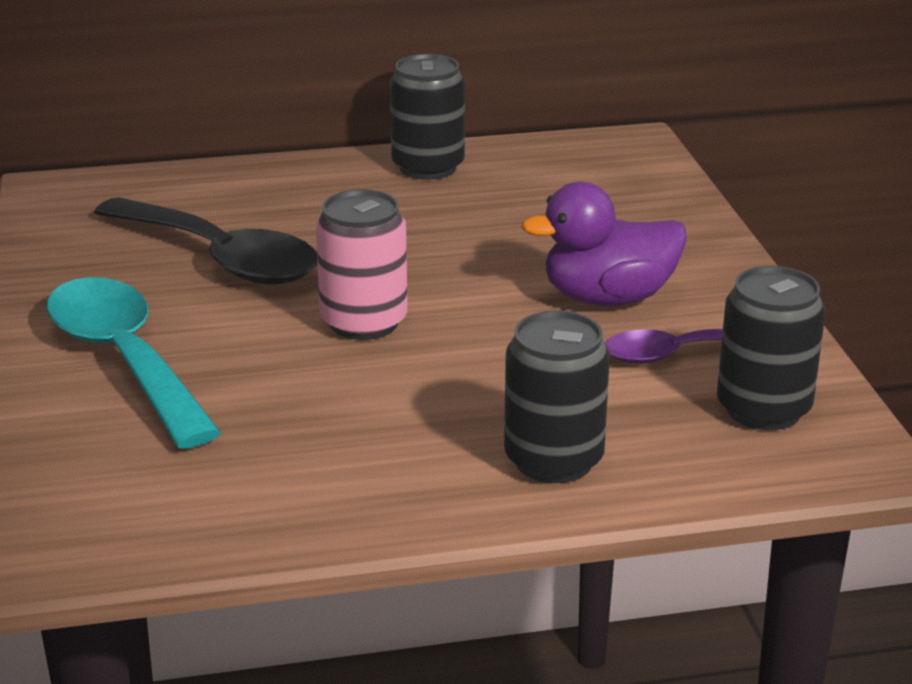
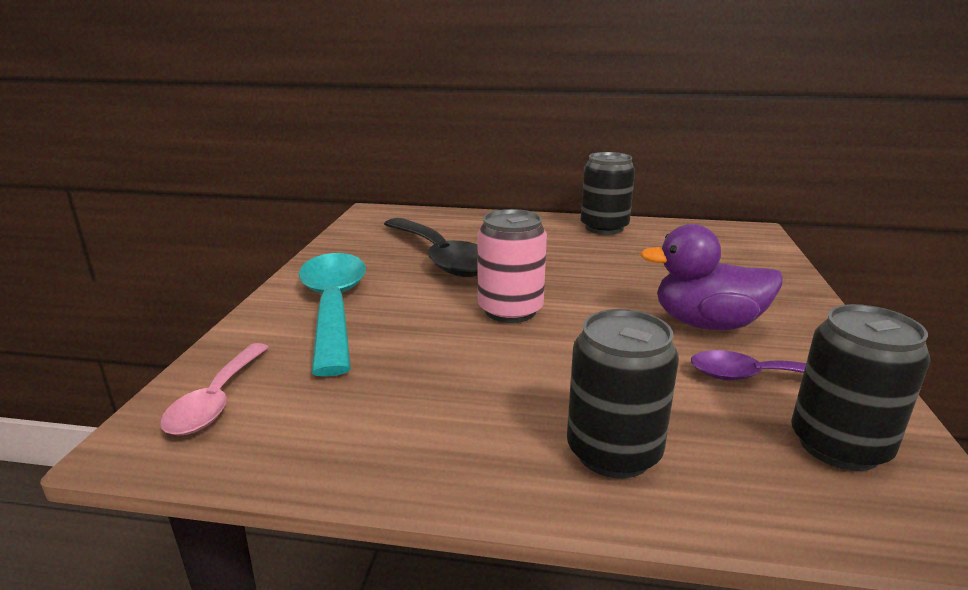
camera: 20 degrees right, 5 degrees down
none -> pink spoon [160,343,269,435]

